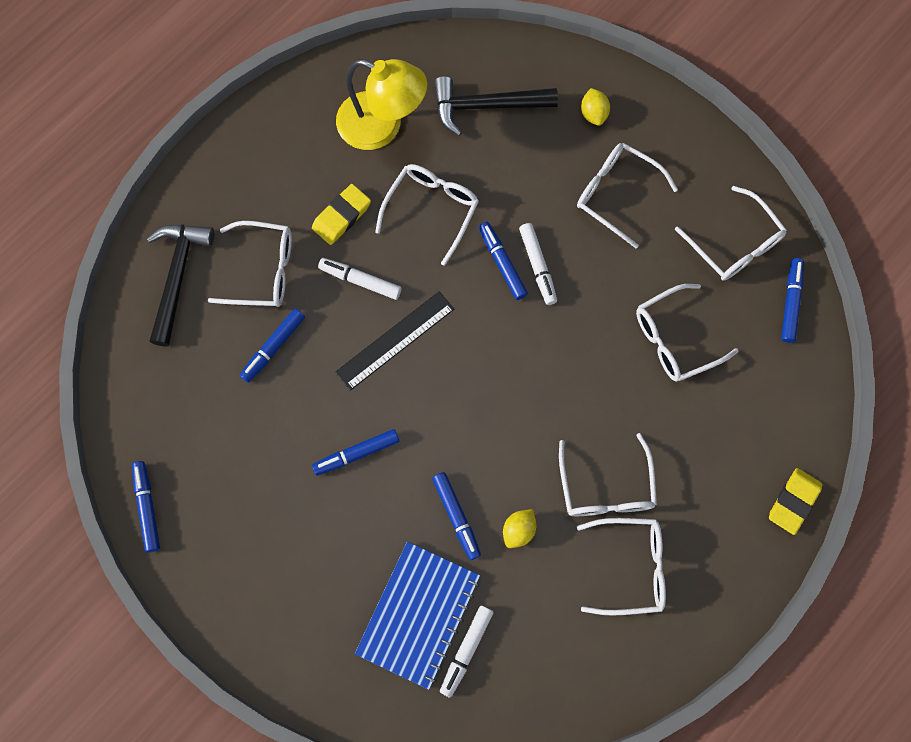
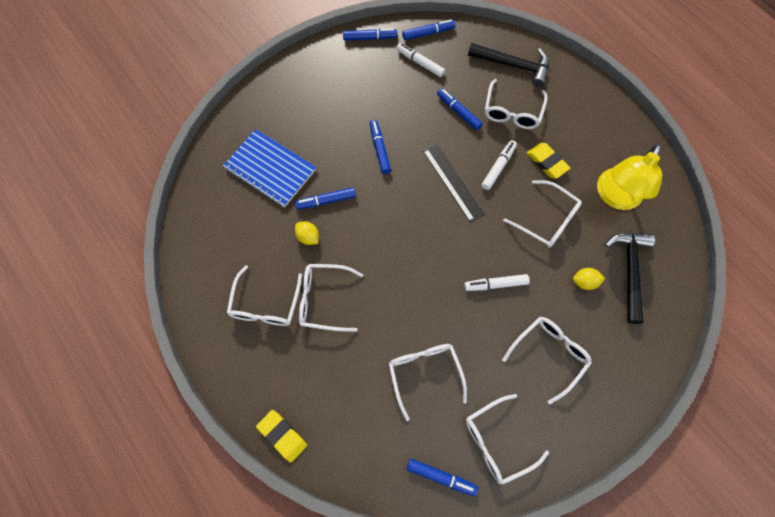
camera: 100 degrees right, 5 degrees down
white marker [440,605,494,698] -> white marker moved to [396,43,445,77]
blue marker [479,222,528,300] -> blue marker moved to [402,19,456,40]
yellow lemon [581,88,610,126] -> yellow lemon moved to [573,268,605,290]

